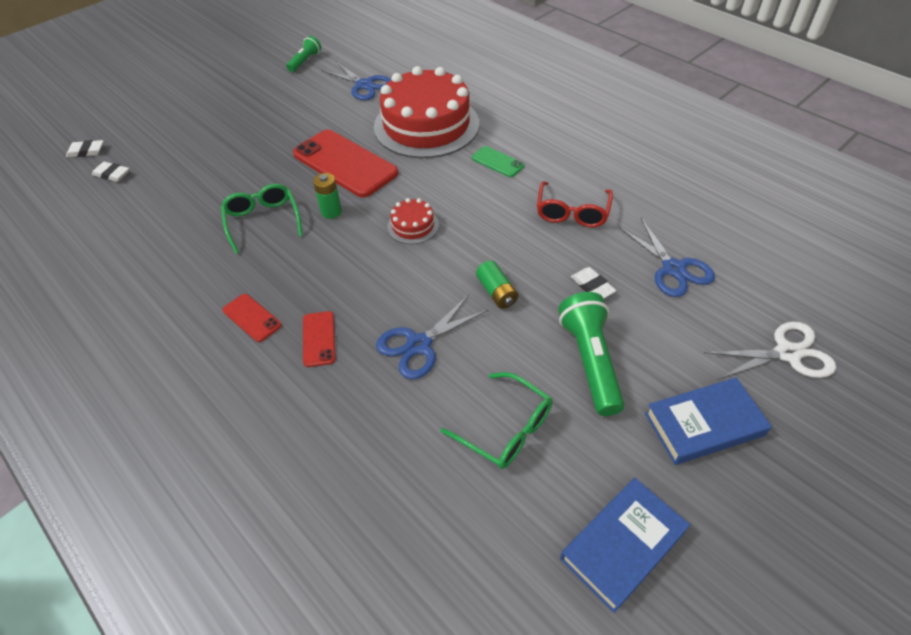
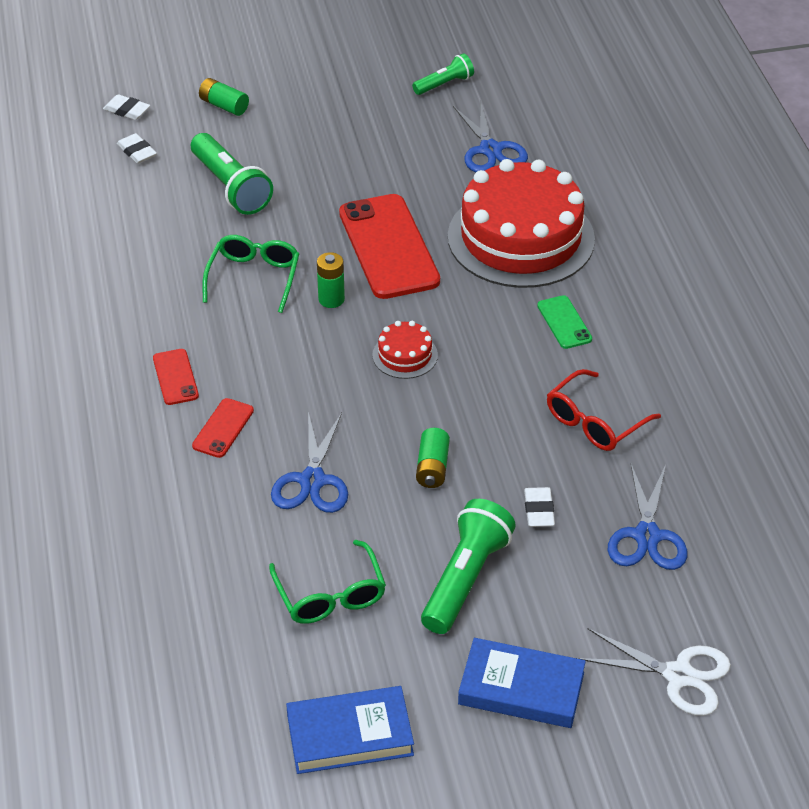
camera: 30 degrees right, 5 degrees down
blue scissors [376,295,489,379] -> blue scissors turned 75 degrees counterclockwise [271,412,348,513]
none -> green flashlight [191,133,273,215]
none -> green battery [199,78,249,116]

